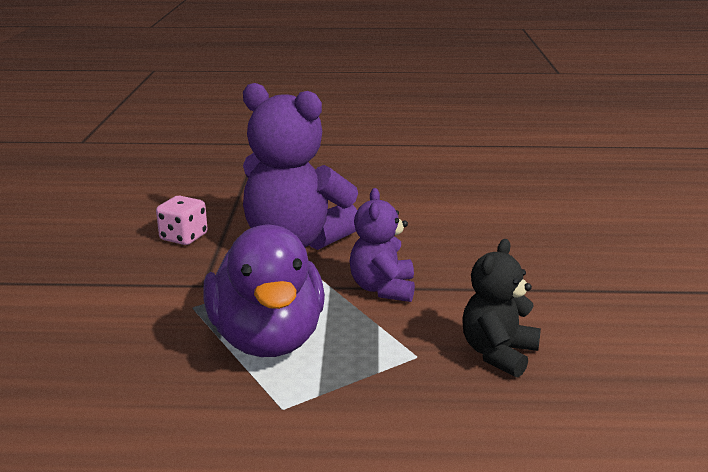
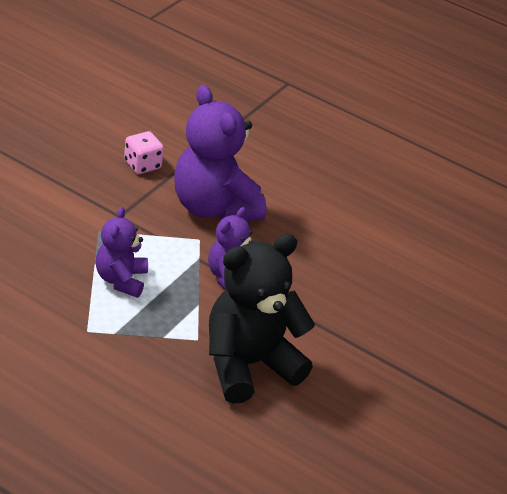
camera: 25 degrees right, 15 degrees up
purple duck [203,225,325,357] -> purple teddy bear [96,207,148,298]
black teddy bear [462,239,541,378] -> black teddy bear [209,234,315,404], size x1.79

